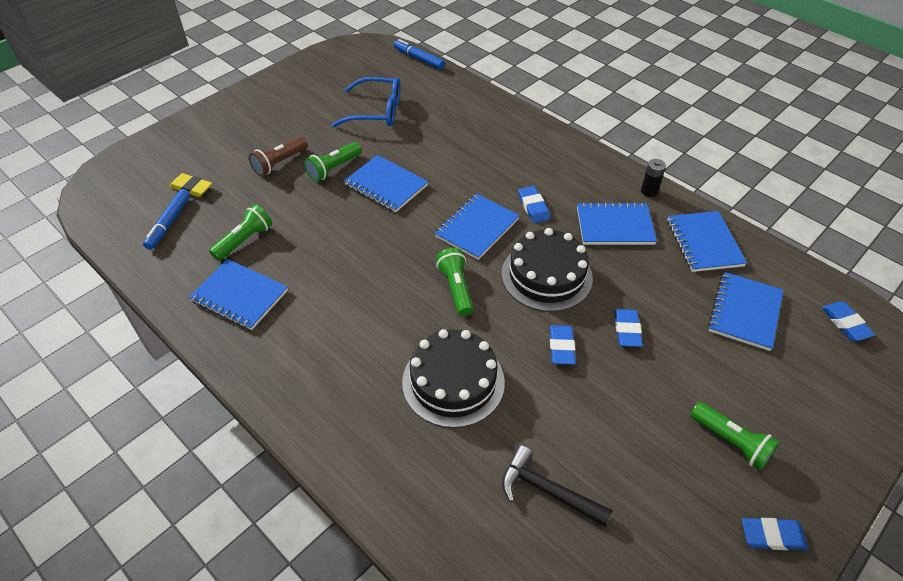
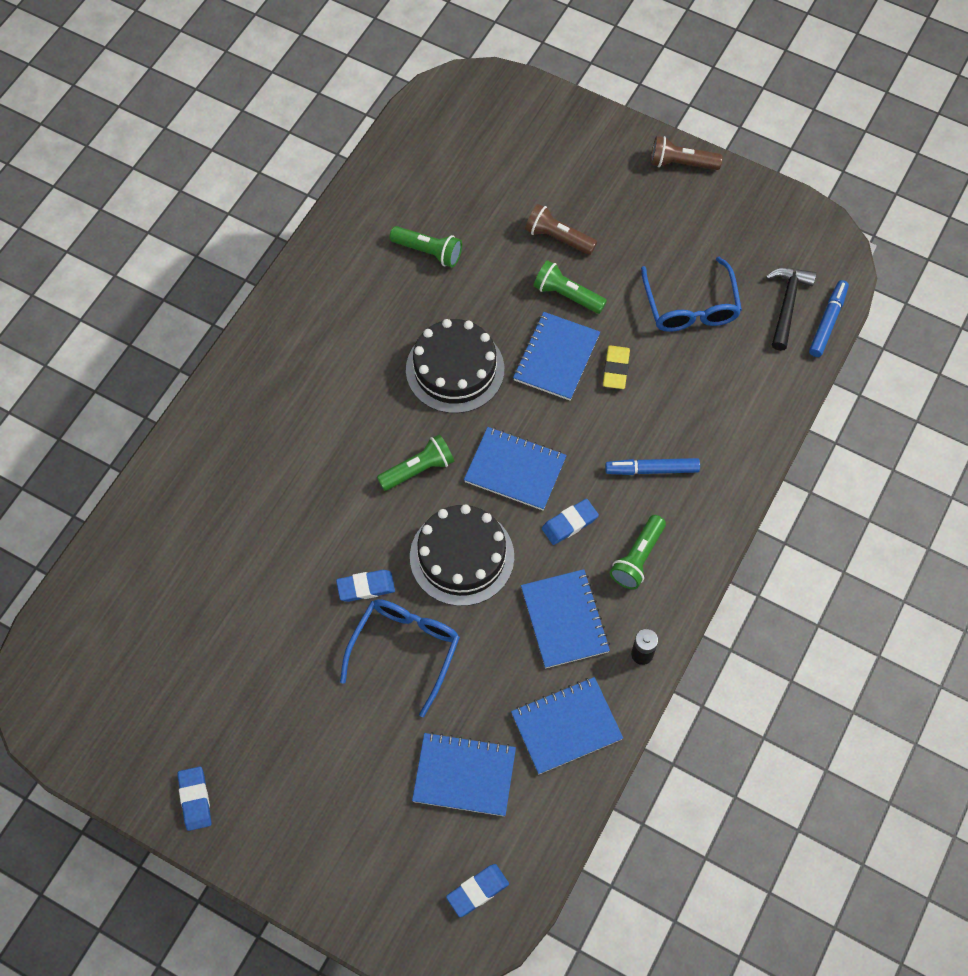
camera: 75 degrees right, 15 degrees up
blue marker [143,189,190,250] -> blue marker moved to [605,458,700,475]
yellow eraser [169,173,212,197] -> yellow eraser moved to [603,345,630,389]
blue notebook [189,259,288,330] -> none
black cake [402,329,505,428] -> black cake moved to [406,319,504,413]
black hammer [502,445,613,527] -> black hammer moved to [766,268,816,351]
blue eraser [615,309,643,347] -> blue glasses [340,599,460,717]
green flashlight [691,402,779,470] -> green flashlight moved to [610,515,666,589]
none -> brown flashlight [651,136,723,170]

